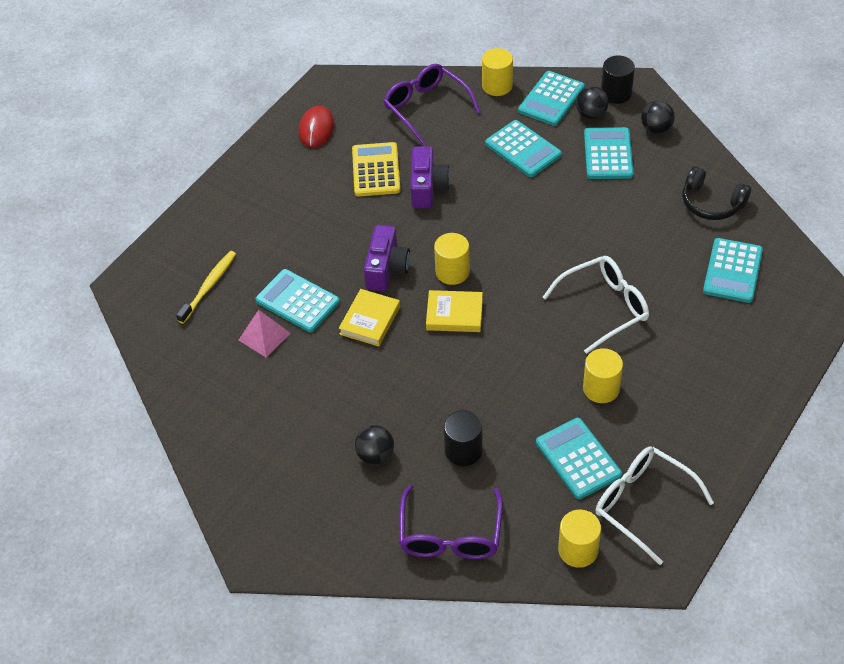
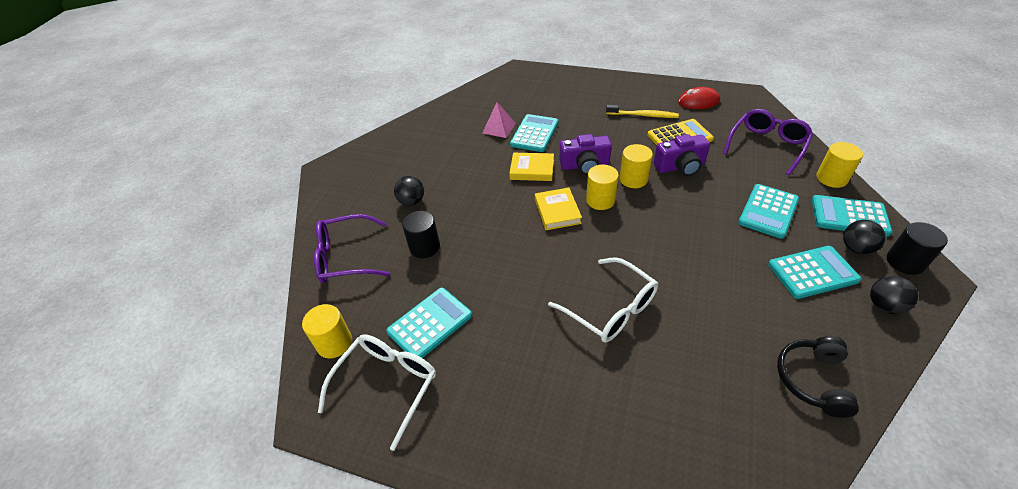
camera: 75 degrees right, 5 degrees down
yellow toothbrush [176,251,236,324] -> yellow toothbrush moved to [606,105,679,118]
yellow cylinder [583,348,623,403] -> yellow cylinder moved to [620,144,653,188]
turquoise calculator [703,238,763,303] -> none

